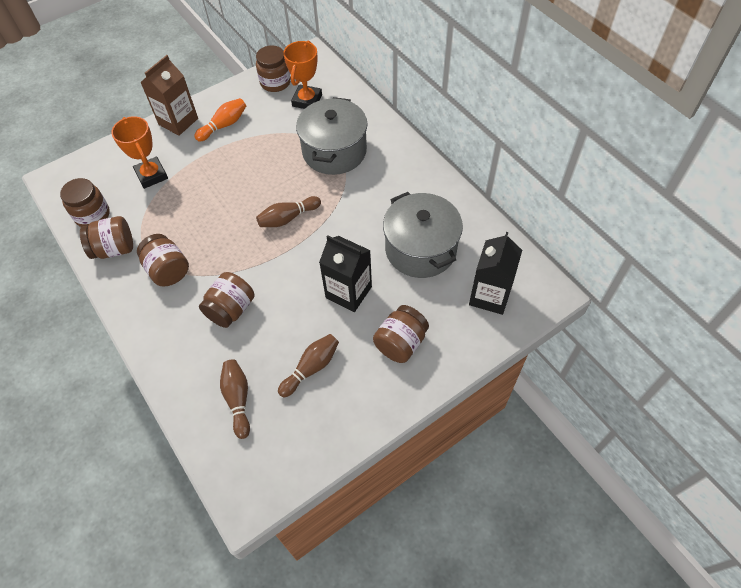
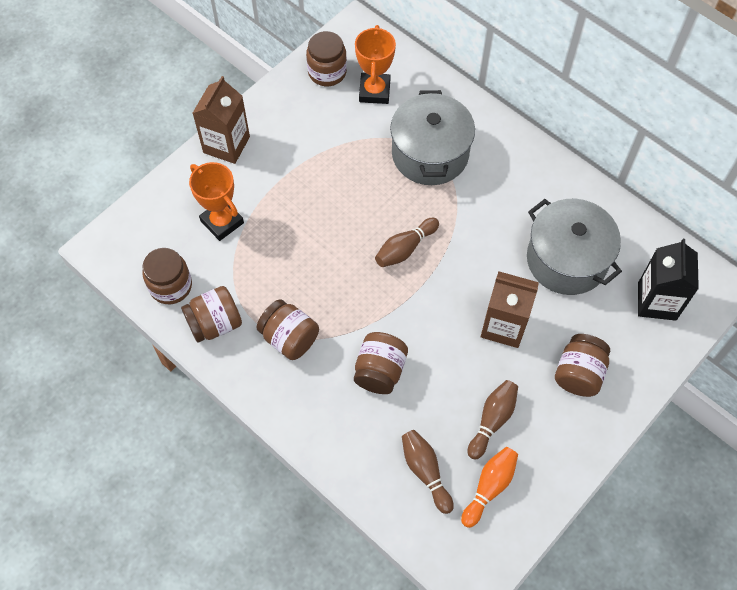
camera: 15 degrees left, 5 degrees up
orange bowling pin [194,98,246,142] -> orange bowling pin moved to [461,447,518,528]
black carton [319,235,372,312] -> brown carton [481,271,539,348]

